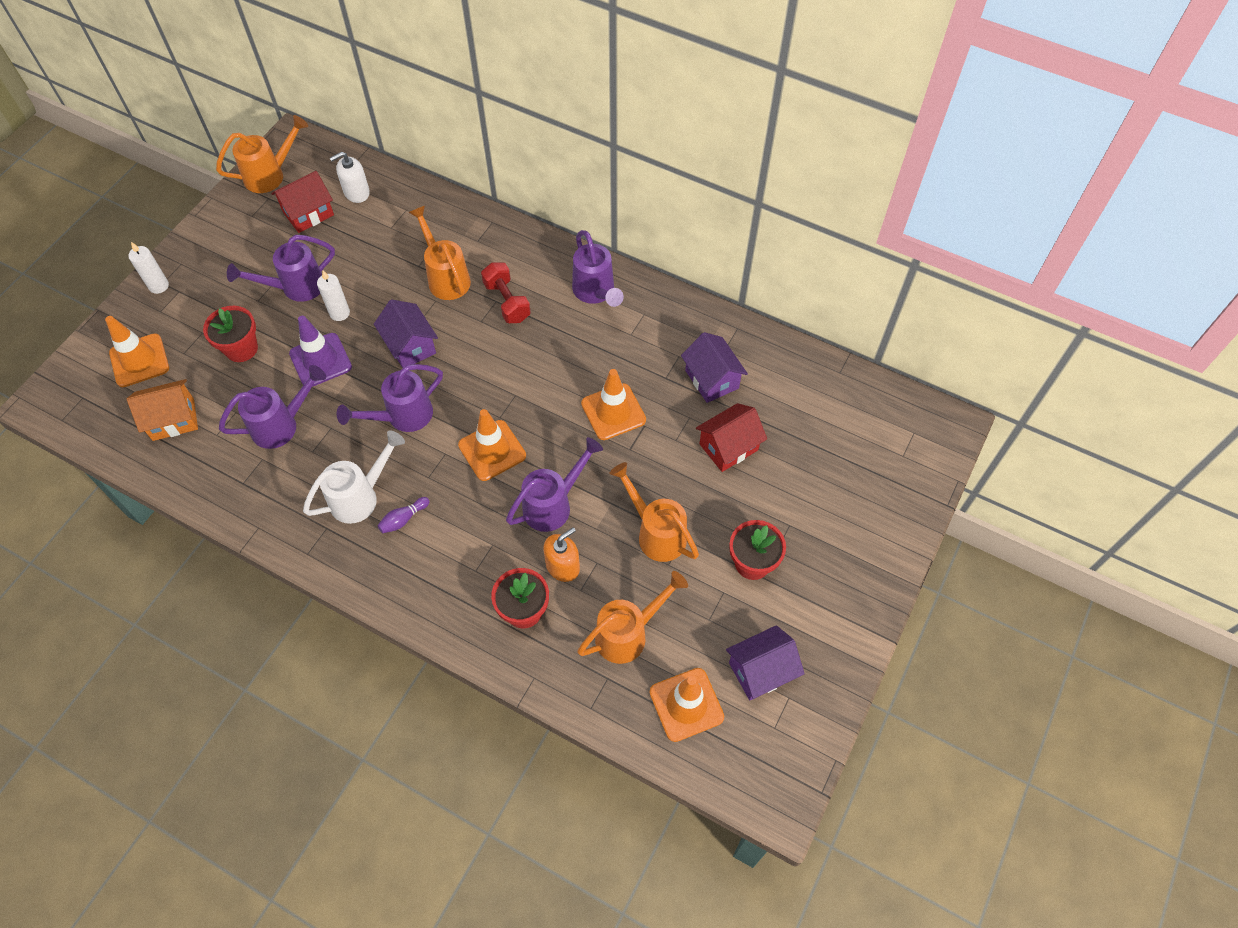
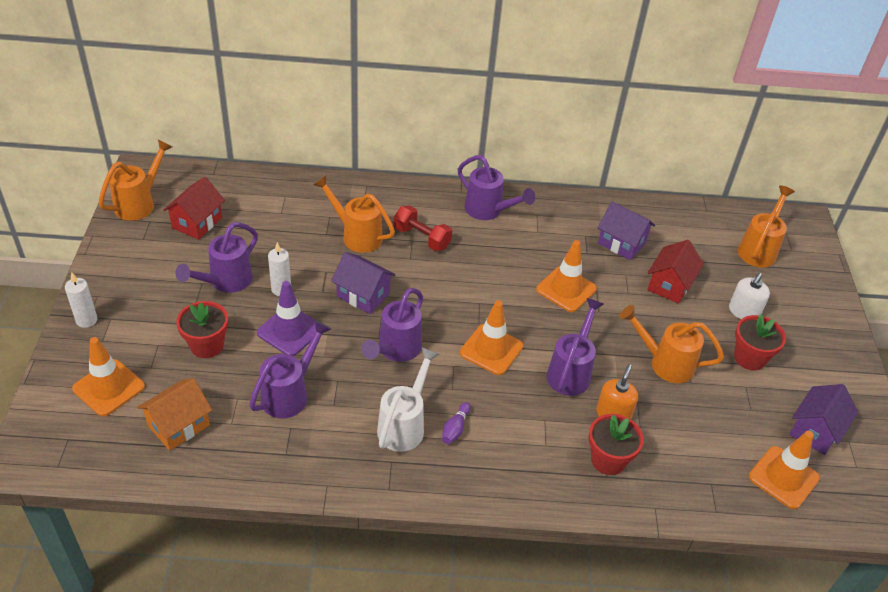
camera: 30 degrees left, 15 degrees down
white soap dispenser [330,152,370,203] -> white soap dispenser moved to [729,273,770,319]
orange watering can [577,571,688,664] -> orange watering can moved to [738,185,795,268]

